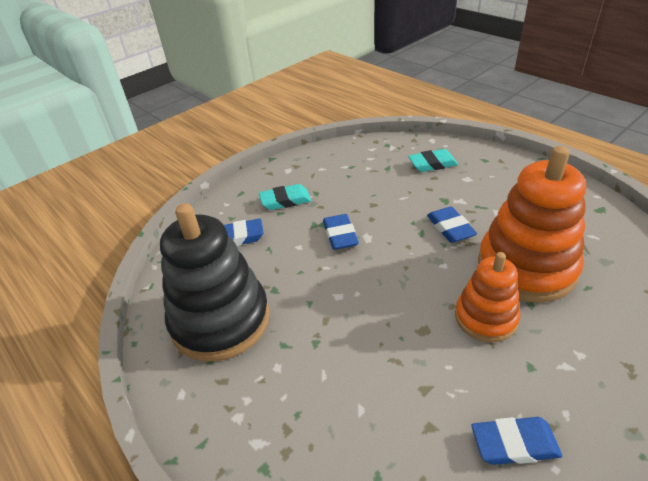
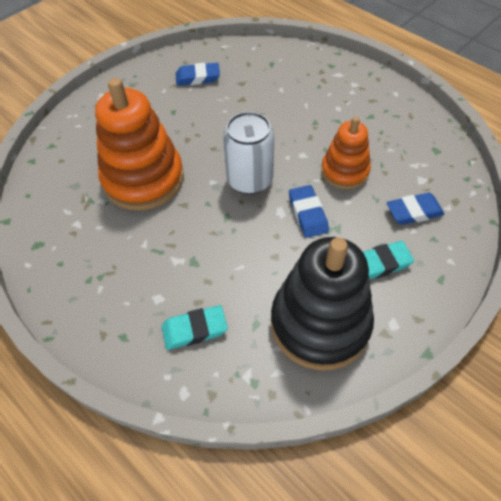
camera: 175 degrees right, 15 degrees up
black stacking toy [160,203,270,361] -> black stacking toy moved to [271,237,374,370]
blue eraser [427,206,477,243] -> none
orange stacking toy [455,252,520,342] -> orange stacking toy moved to [321,117,371,189]
none -> white can [223,112,275,194]

